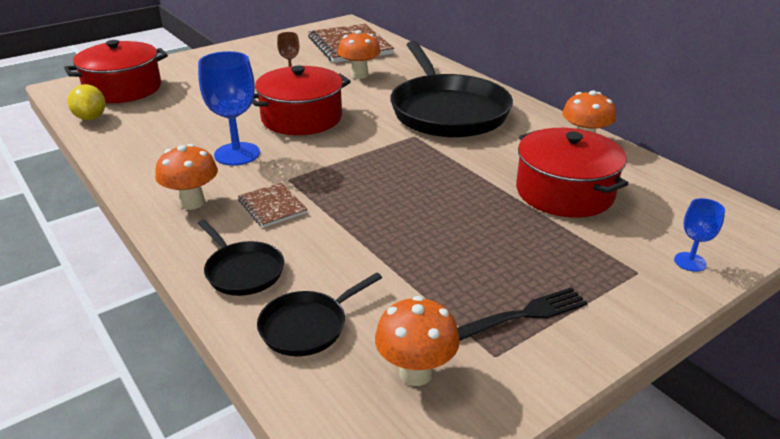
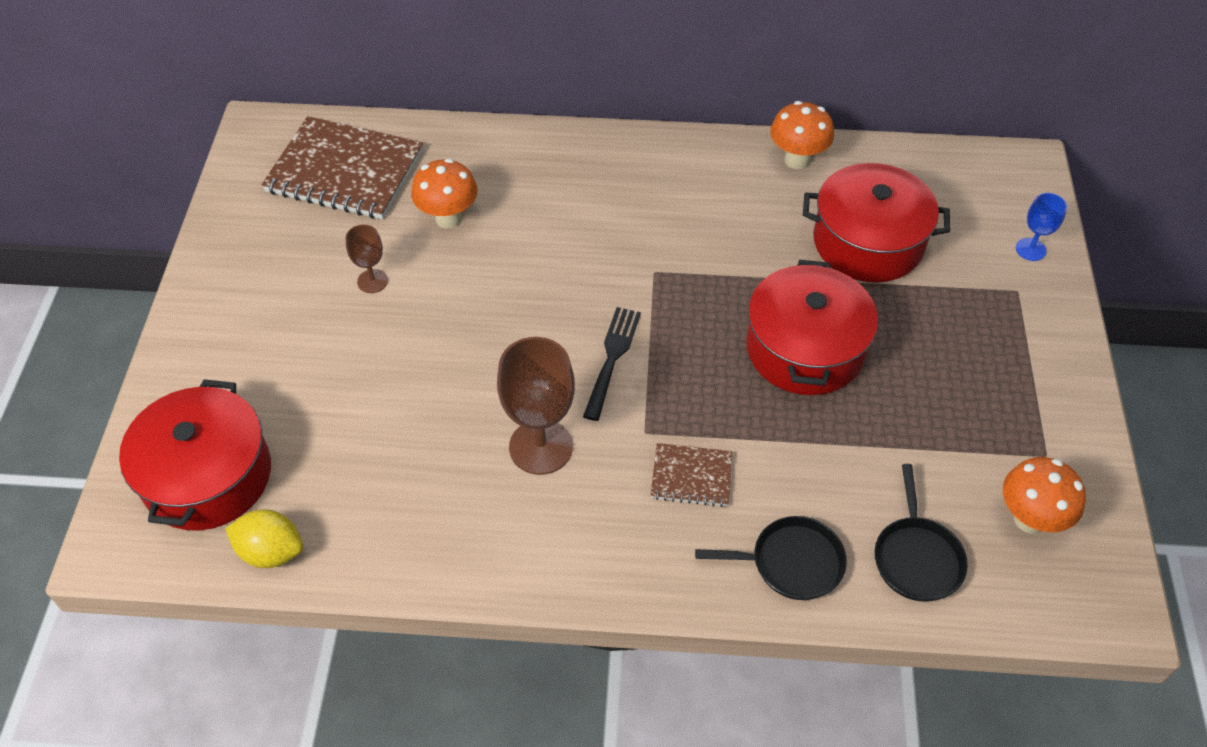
camera: 50 degrees left, 20 degrees up
orange mushroom [155,144,218,210] -> none
blue goblet [198,51,260,166] -> brown goblet [497,337,575,475]
red pot [252,66,351,135] -> red pot moved to [746,260,878,395]
black pan [390,41,513,137] -> none
black fork [457,287,588,341] -> black fork moved to [583,307,641,421]

